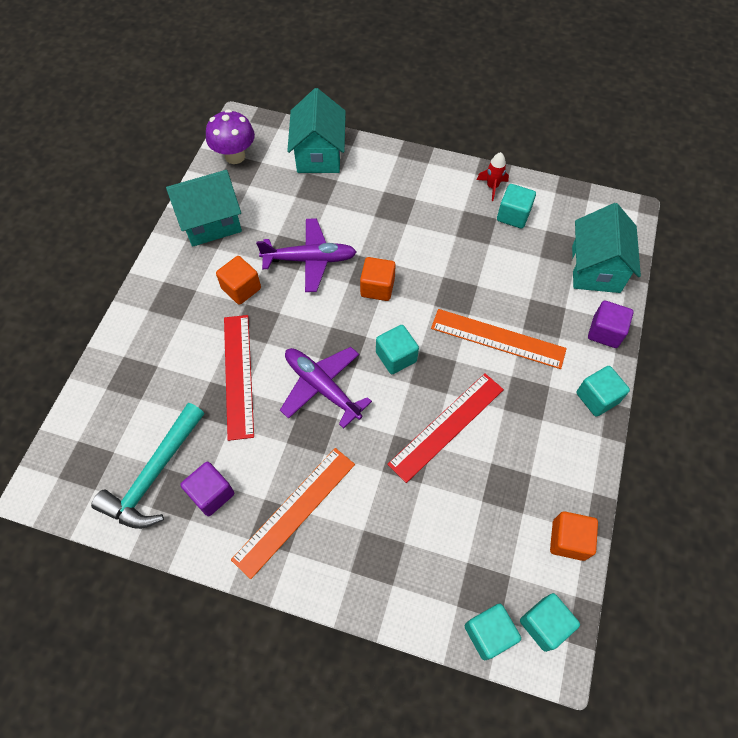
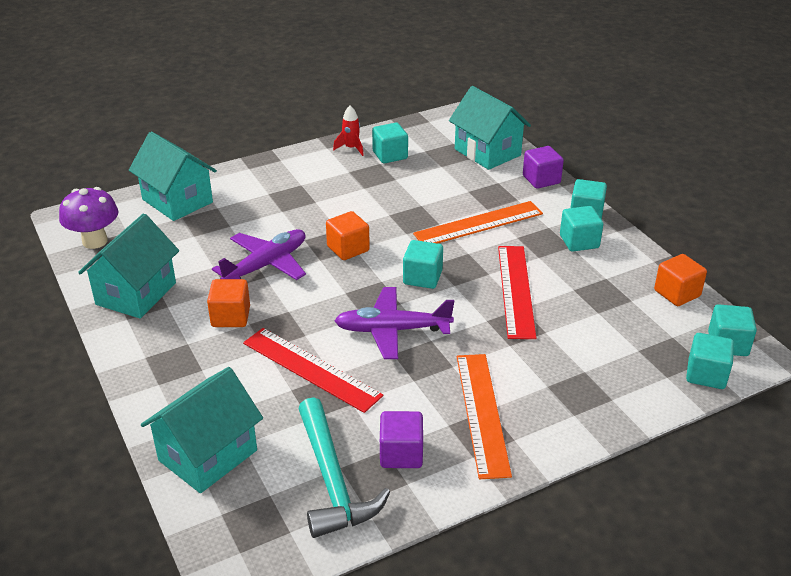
camera: 45 degrees left, 25 degrees down
none -> turquoise house [141,367,263,493]
none -> turquoise cube [560,206,603,252]

